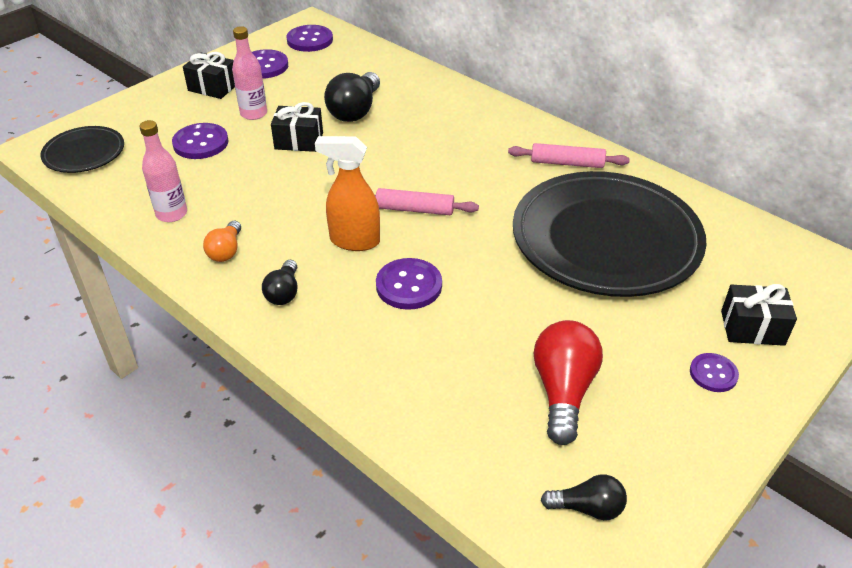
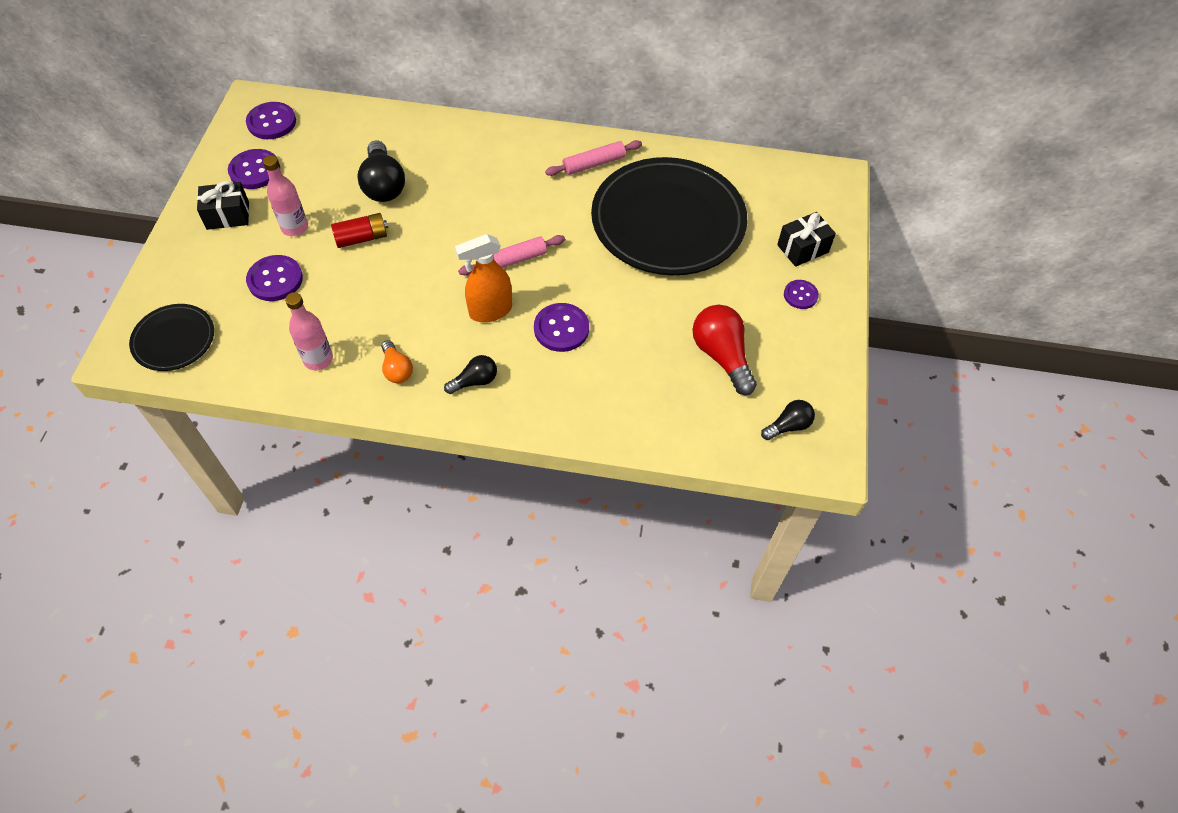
camera: 35 degrees left, 15 degrees up
black light bulb [262,260,297,305] -> black light bulb turned 90 degrees counterclockwise [444,355,497,394]
black gift [271,102,323,152] -> red battery [331,213,388,248]

